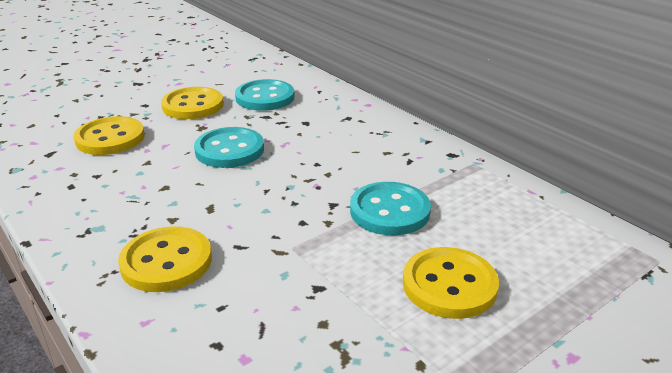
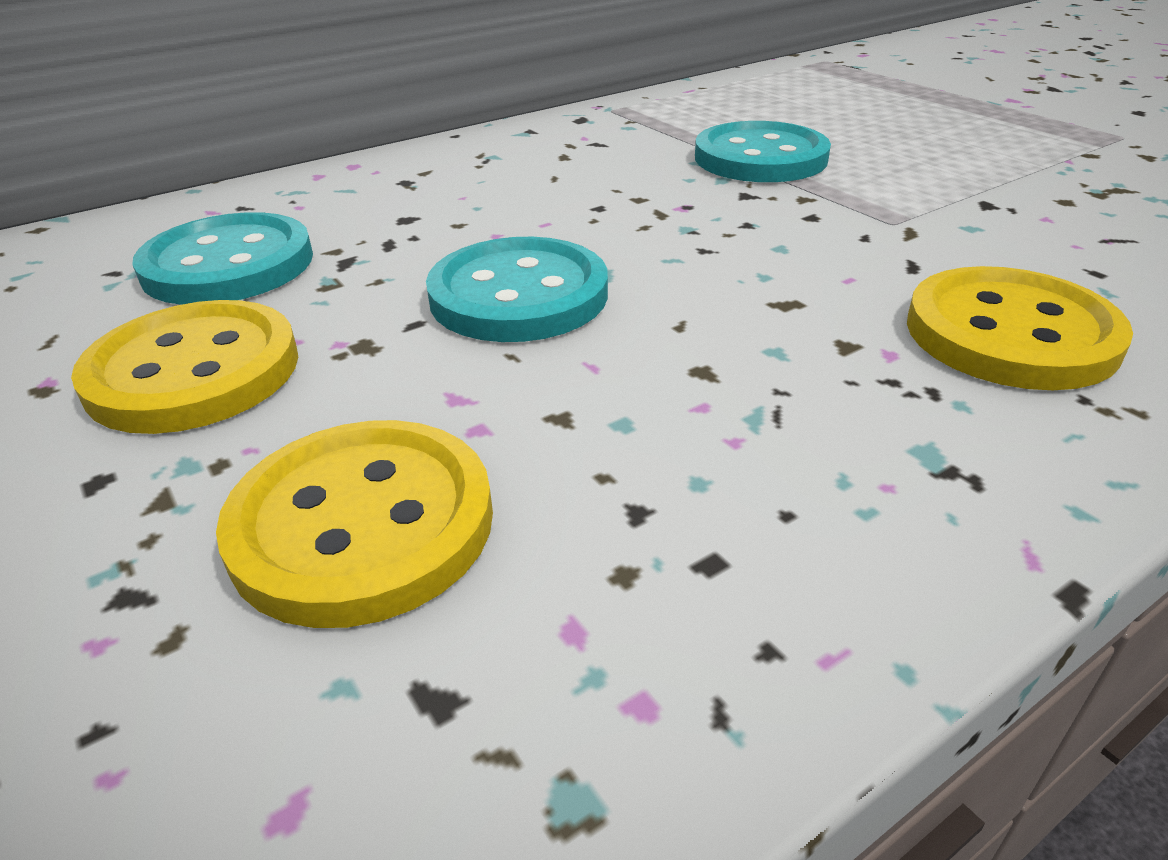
camera: 85 degrees left, 5 degrees up
yellow button [403,247,499,319] -> none

